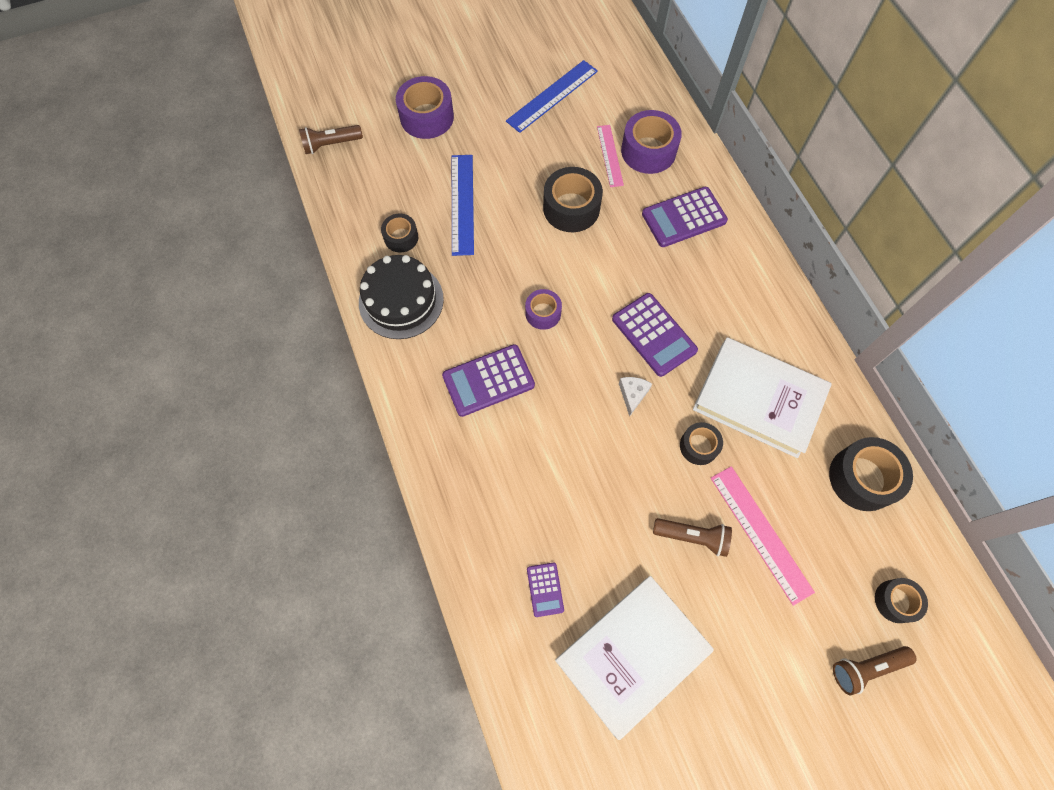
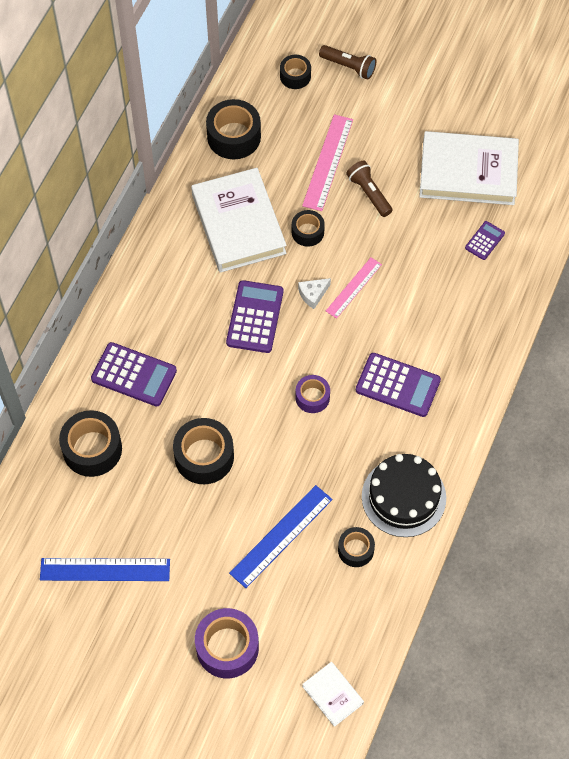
camera: 135 degrees left, 5 degrees down
brown flashlight [299,125,363,154] -> white book [302,662,364,727]
pink ruler [597,125,624,187] -> pink ruler moved to [326,258,382,319]
purple tape [621,110,682,174] -> black tape [59,410,122,477]

